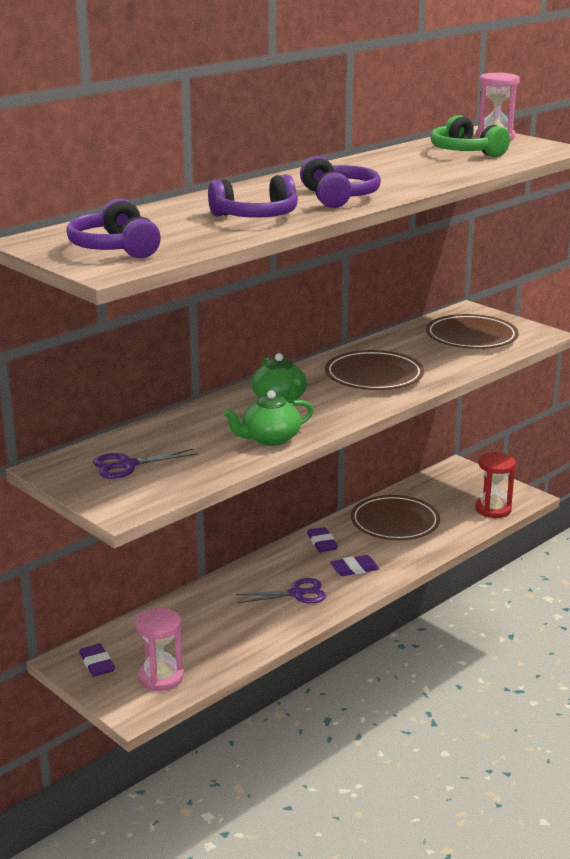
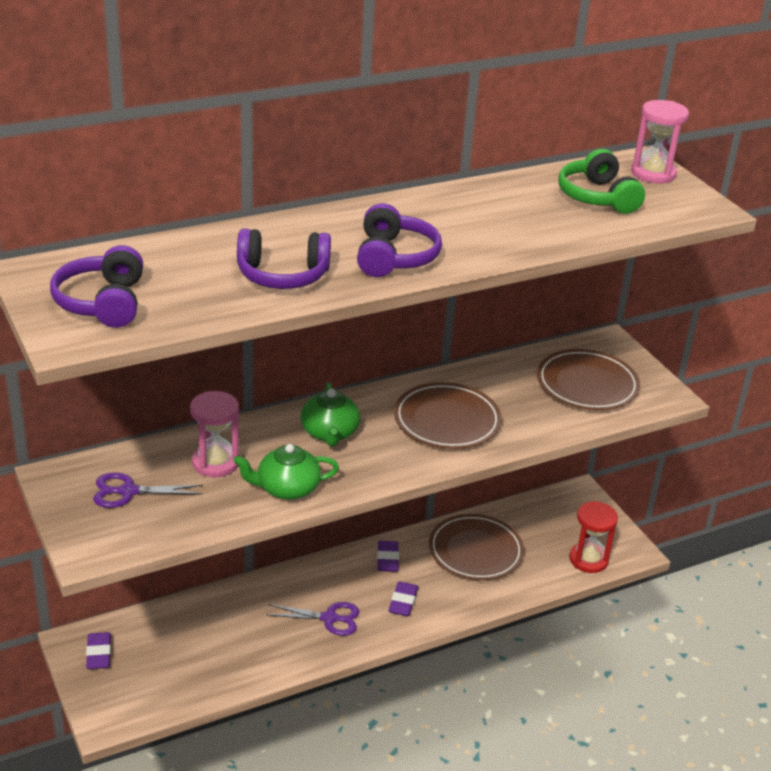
camera: 15 degrees right, 10 degrees up
pink hourglass [135,608,184,691] -> pink hourglass moved to [190,391,239,477]
purple eraser [330,555,379,576] -> purple eraser turned 75 degrees counterclockwise [388,581,418,616]

